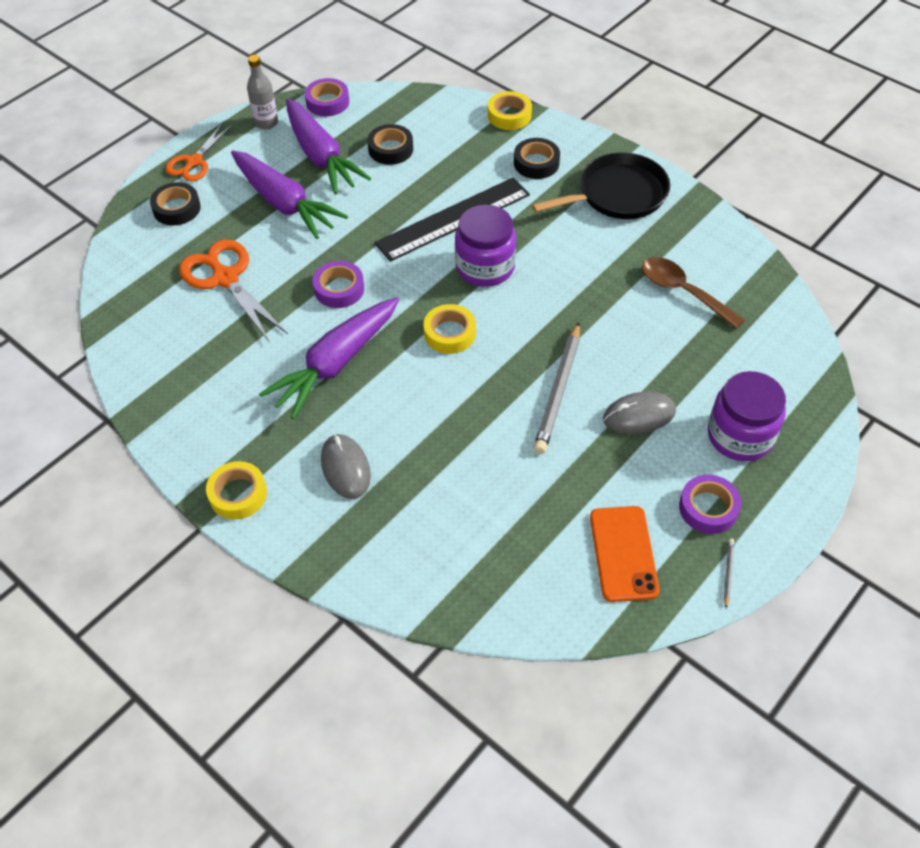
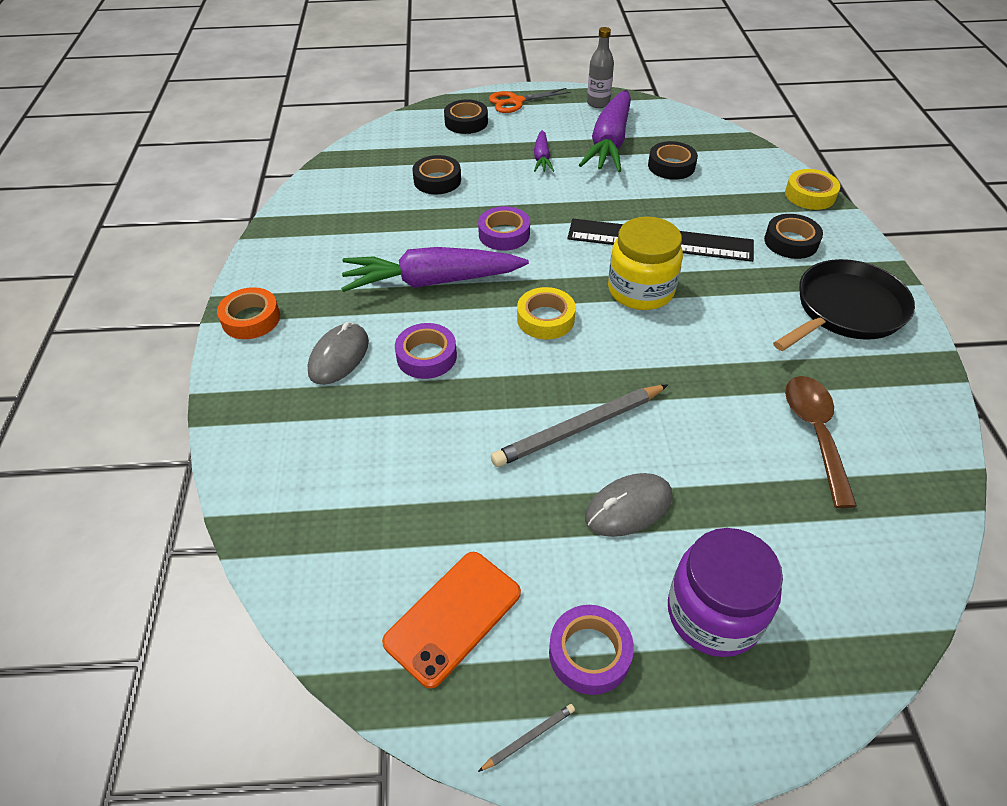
camera: 45 degrees right, 5 degrees down
orange scissors [179,239,288,341] -> black tape [412,155,461,194]
yellow tape [206,461,267,520] -> orange tape [217,287,280,339]
purple carrot [231,150,348,239] -> purple carrot [534,130,554,172], size x0.48
purple tape [305,78,349,116] -> purple tape moved to [395,323,457,379]
purple jar [455,205,516,287] -> yellow jar [608,217,683,310]
black pan [532,152,670,219] -> black pan turned 60 degrees counterclockwise [773,259,915,351]
grey mouse [603,392,676,434] -> grey mouse turned 60 degrees counterclockwise [585,473,672,537]

